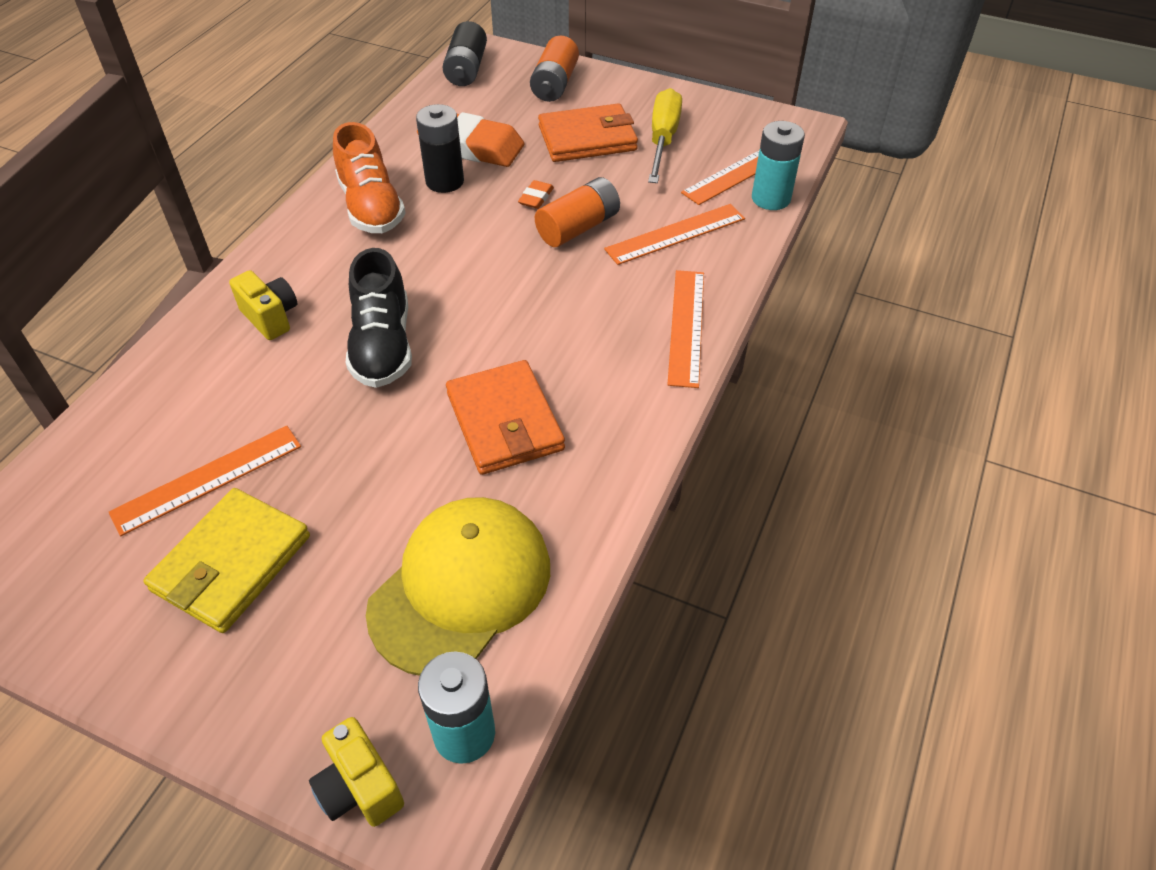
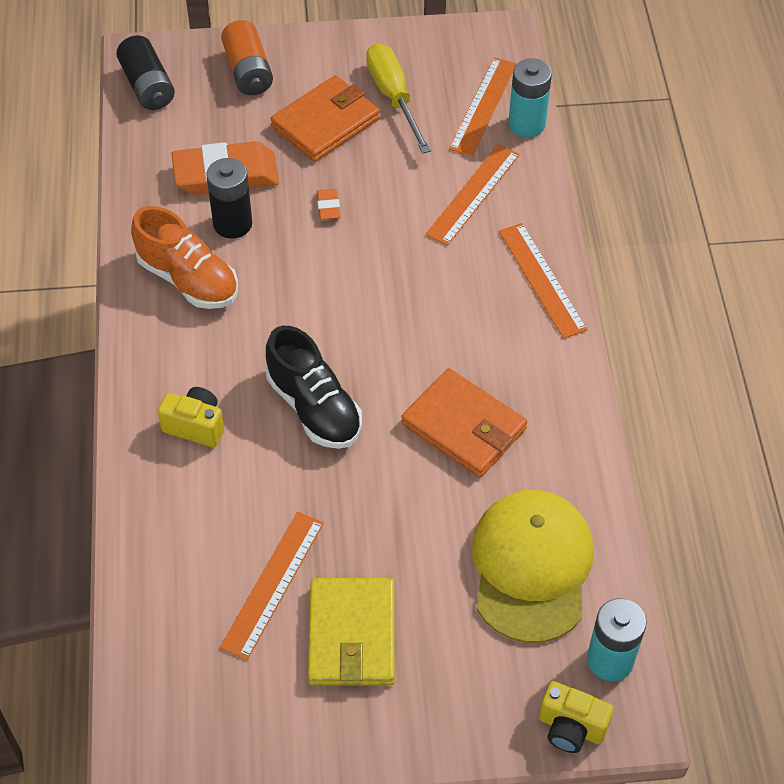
camera: 30 degrees left, 5 degrees up
orange battery [535,177,620,247] -> none

